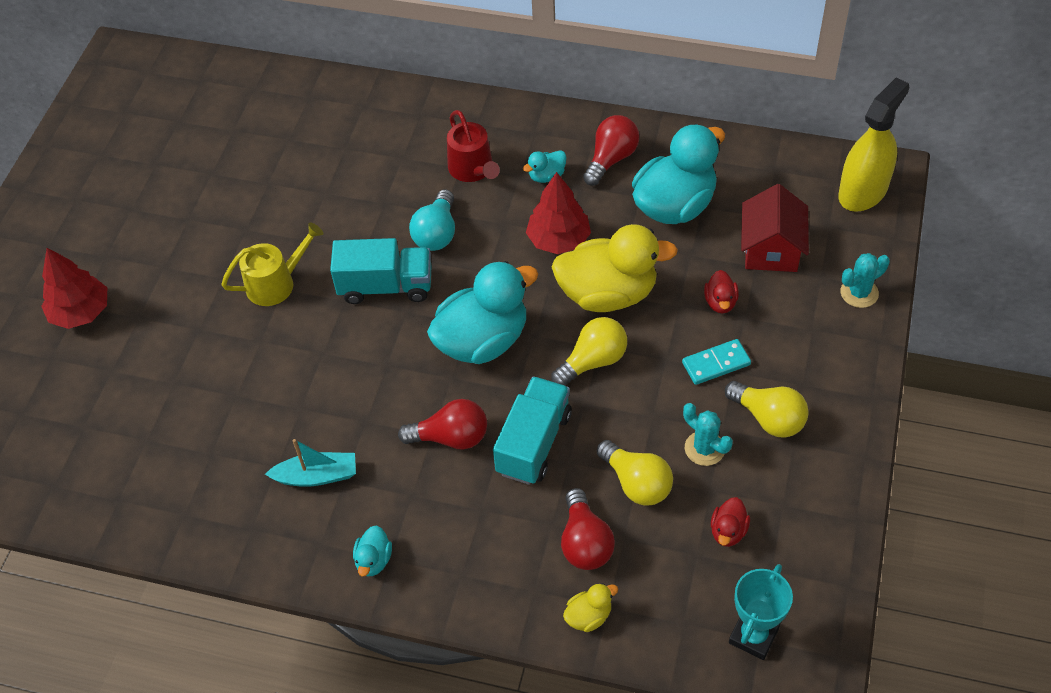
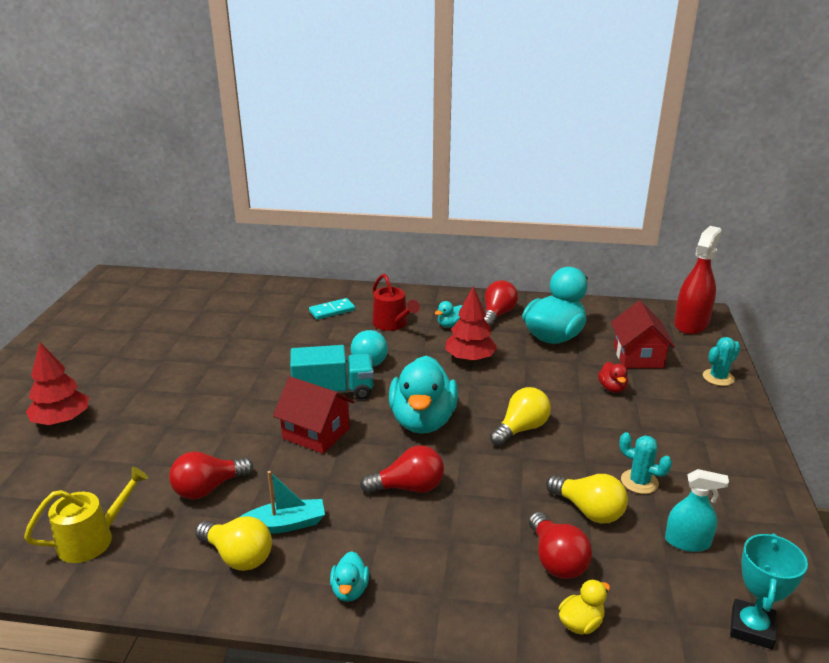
camera: 10 degrees left, 25 degrees down
yellow watering can [221,222,324,306] -> yellow watering can moved to [24,467,148,563]
turquoise duck [427,261,538,364] -> turquoise duck turned 135 degrees clockwise [389,355,458,434]
turquoise truck [493,376,572,485] -> none
yellow duck [552,224,678,312] -> none
turquoise domino [682,339,751,385] -> turquoise domino moved to [309,298,355,320]
red duck [711,497,750,547] -> turquoise spray bottle [665,469,729,552]
yellow light bulb [725,381,809,438] -> yellow light bulb moved to [195,516,272,571]
yellow spray bottle [838,77,909,212] -> red spray bottle [674,226,722,334]
none -> red light bulb [169,452,253,500]
none -> red house [273,376,355,454]

